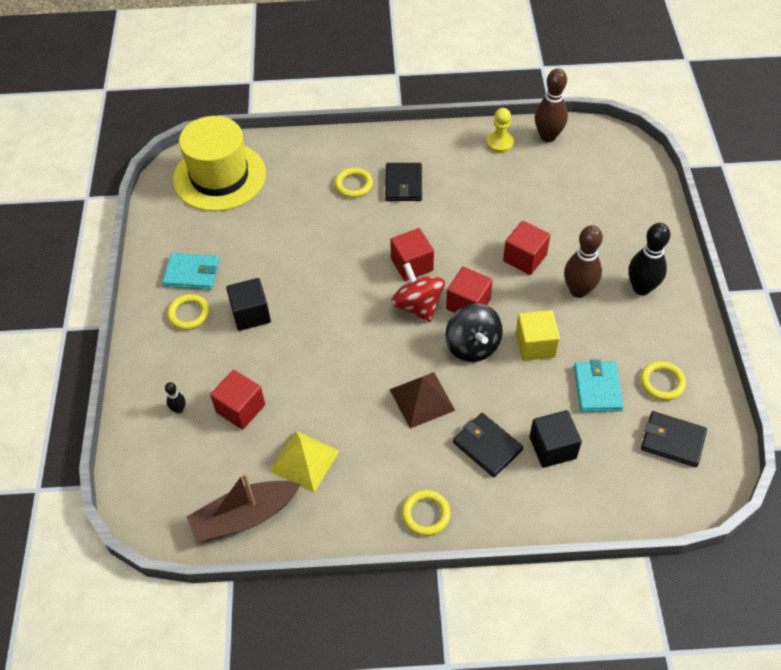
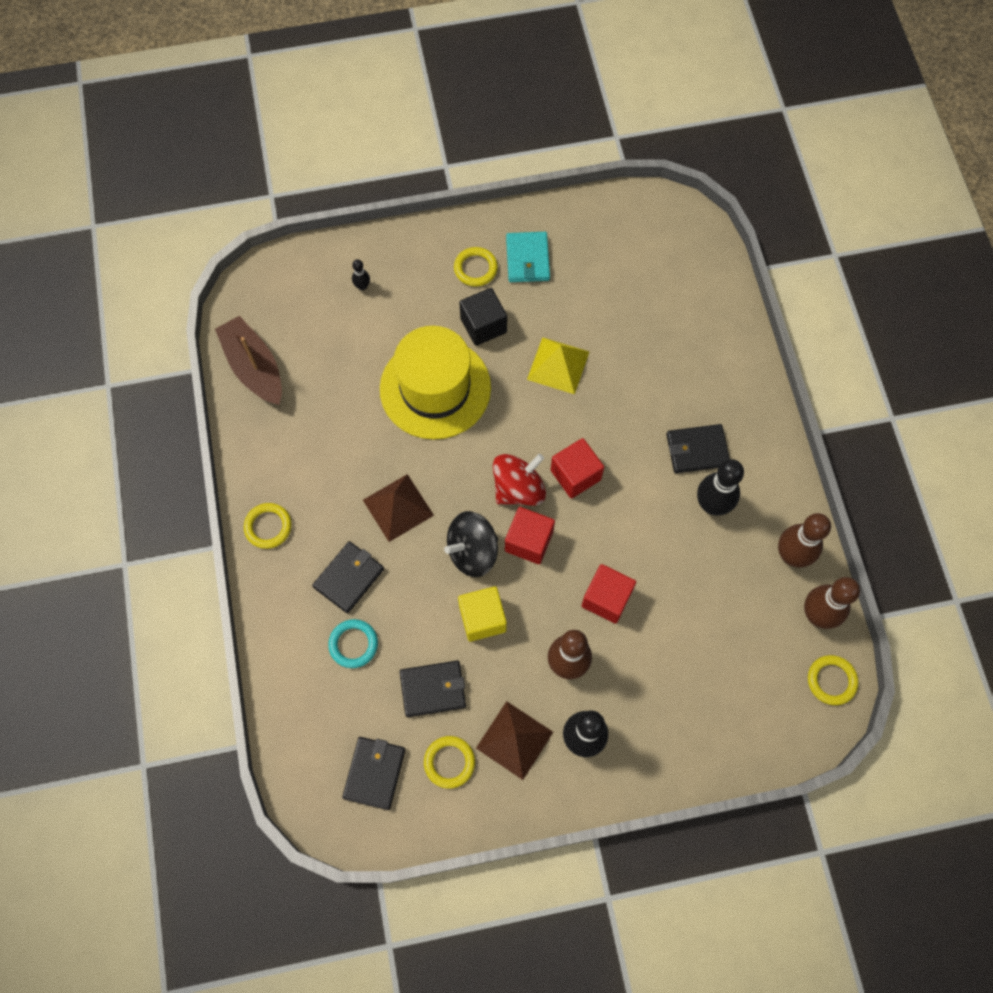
camera: 80 degrees right, 15 degrees up
yellow hat [173,116,266,211] -> yellow hat moved to [380,326,491,440]
red cube [210,370,265,430] -> none
yellow pyramid [269,431,339,492] -> yellow pyramid moved to [527,337,589,394]
yellow ring [335,168,373,198] -> yellow ring moved to [808,655,858,705]
yellow pawn [487,108,514,153] -> brown bowling pin [778,513,831,568]
black cube [529,410,582,468] -> turquoise ring [328,619,378,668]
turquoise wallet [574,359,624,412] -> black wallet [400,660,466,717]
none -> brown pyramid [476,701,553,780]
none -> black bowling pin [697,459,744,515]

